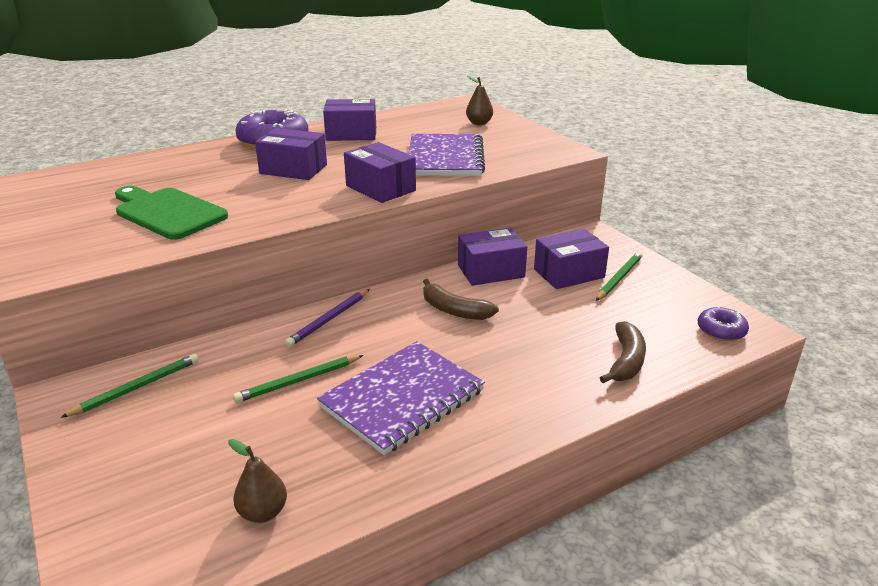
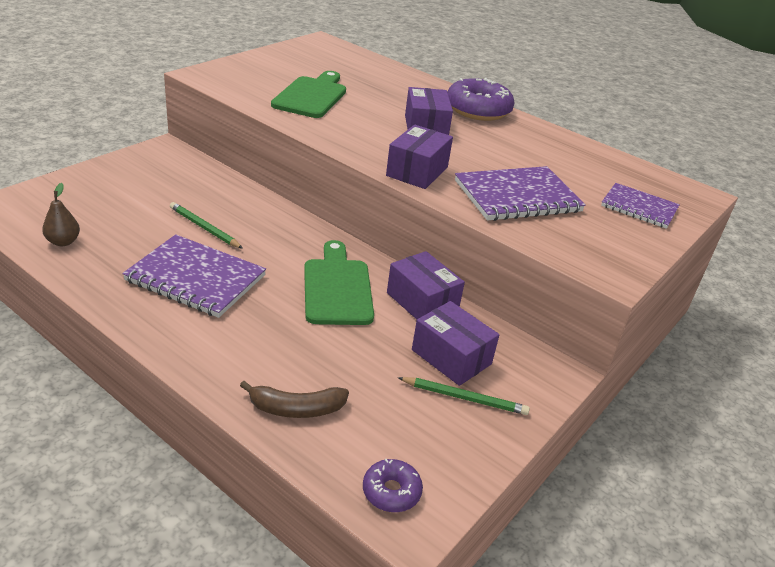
camera: 65 degrees right, 5 degrees up
green pencil [60,354,199,418] -> none
purple pencil [285,289,369,347] -> none
purple box [323,99,376,141] -> none
brown banana [423,279,499,320] -> green cutting board [304,240,374,325]
brown pear [466,76,493,125] -> purple notebook [601,183,680,229]

